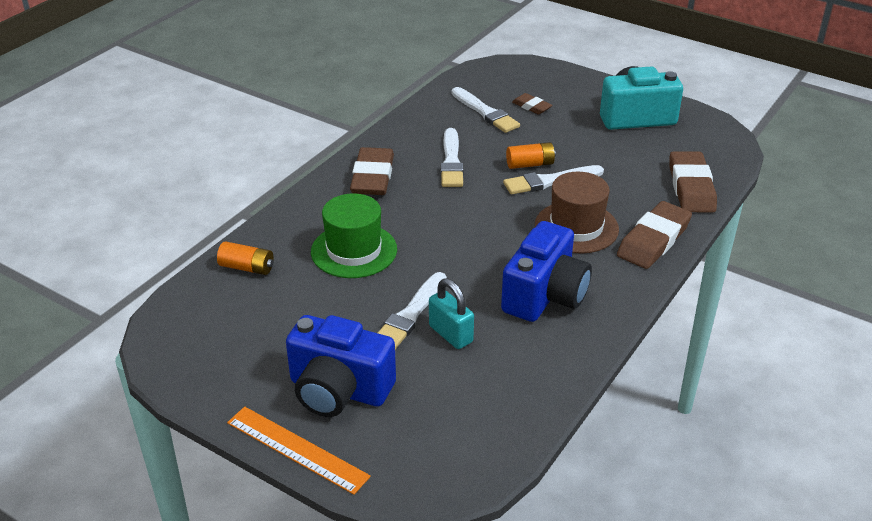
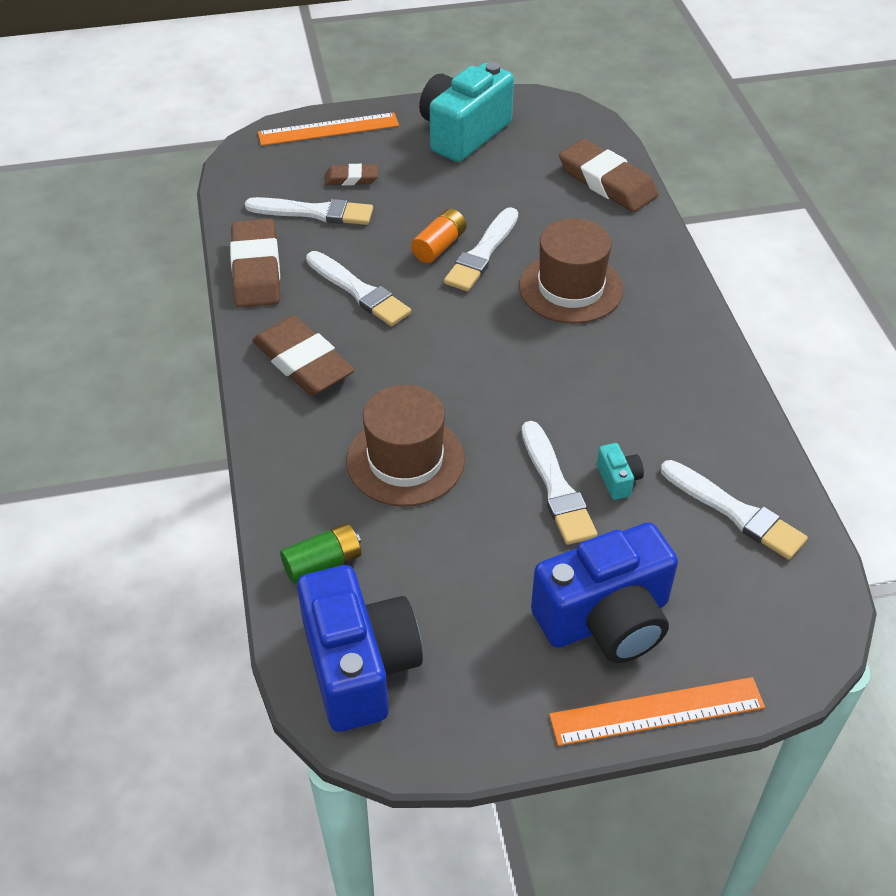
camera: 45 degrees left, 10 degrees up
orange battery [217,241,274,275] -> green battery [280,523,361,584]
green hat [311,193,397,278] -> brown hat [347,385,465,507]
turquoise padlock [429,278,474,349] -> turquoise camera [597,443,644,500]
blue camera [501,221,592,322] -> blue camera moved to [297,565,423,732]
brown eraser [617,201,692,269] -> brown eraser moved to [230,219,280,307]
none -> orange ruler [258,112,399,146]
none -> white brush [661,460,808,560]

